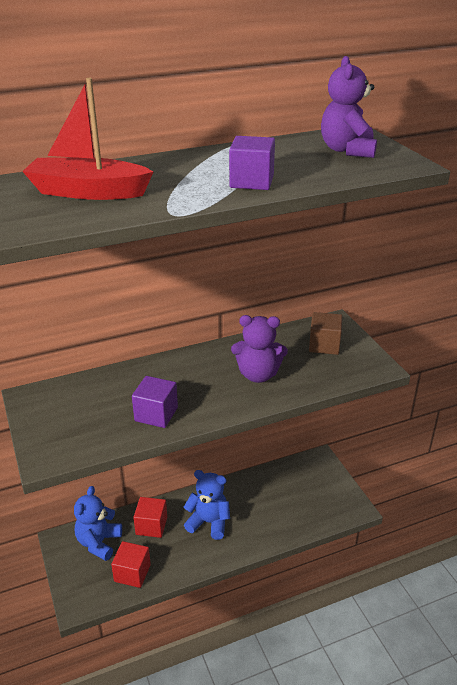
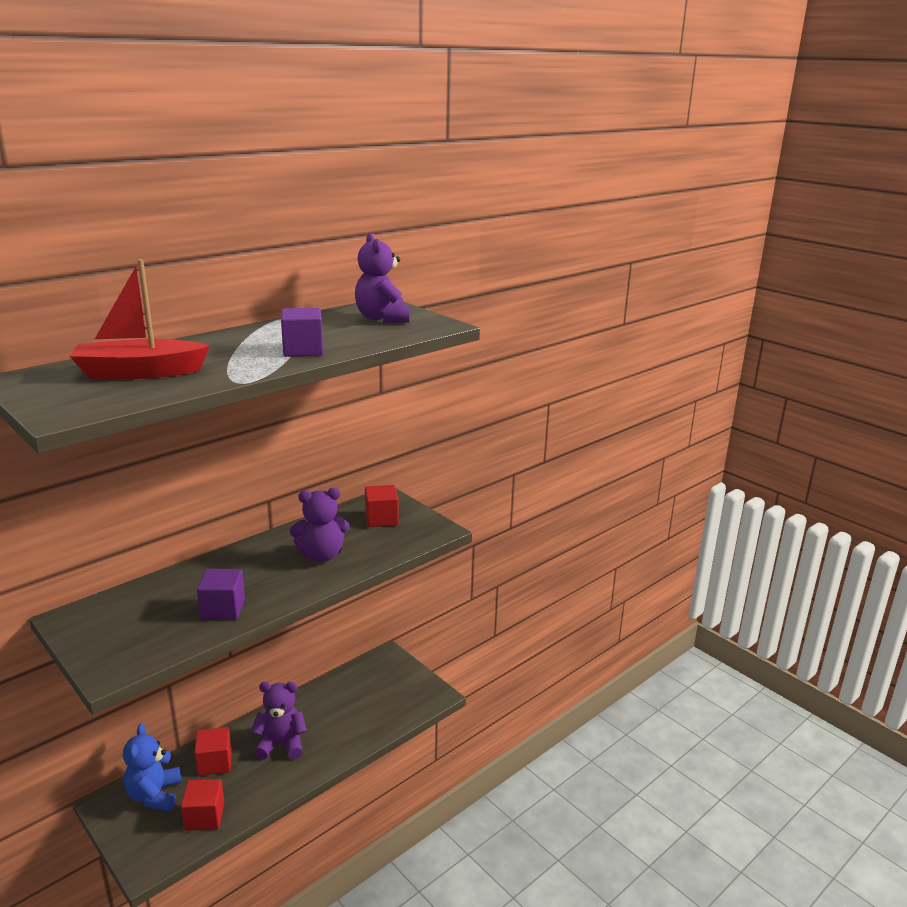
camera: 20 degrees left, 10 degrees down
blue teddy bear [183,470,230,540] -> purple teddy bear [251,682,307,759]
brown cube [309,312,342,355] -> red cube [365,485,399,527]

